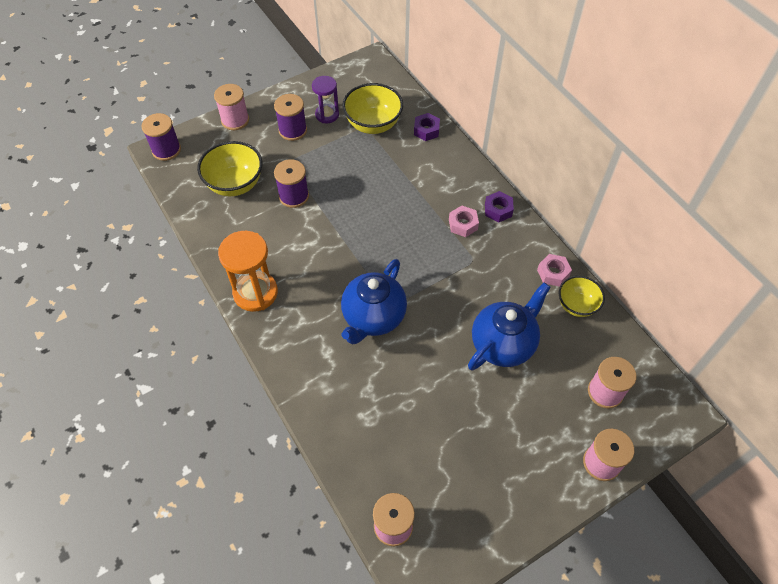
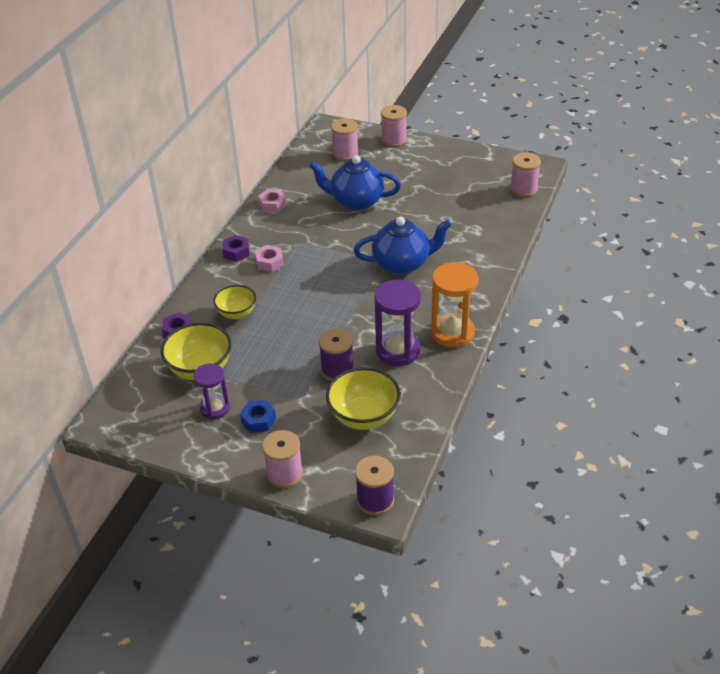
camera: 125 degrees left, 15 degrees down
purple spool [274,94,307,141] -> blue nut [240,400,276,433]
yellow bowl [559,276,605,317] -> yellow bowl moved to [213,285,256,319]
none -> purple hourglass [374,280,421,366]

